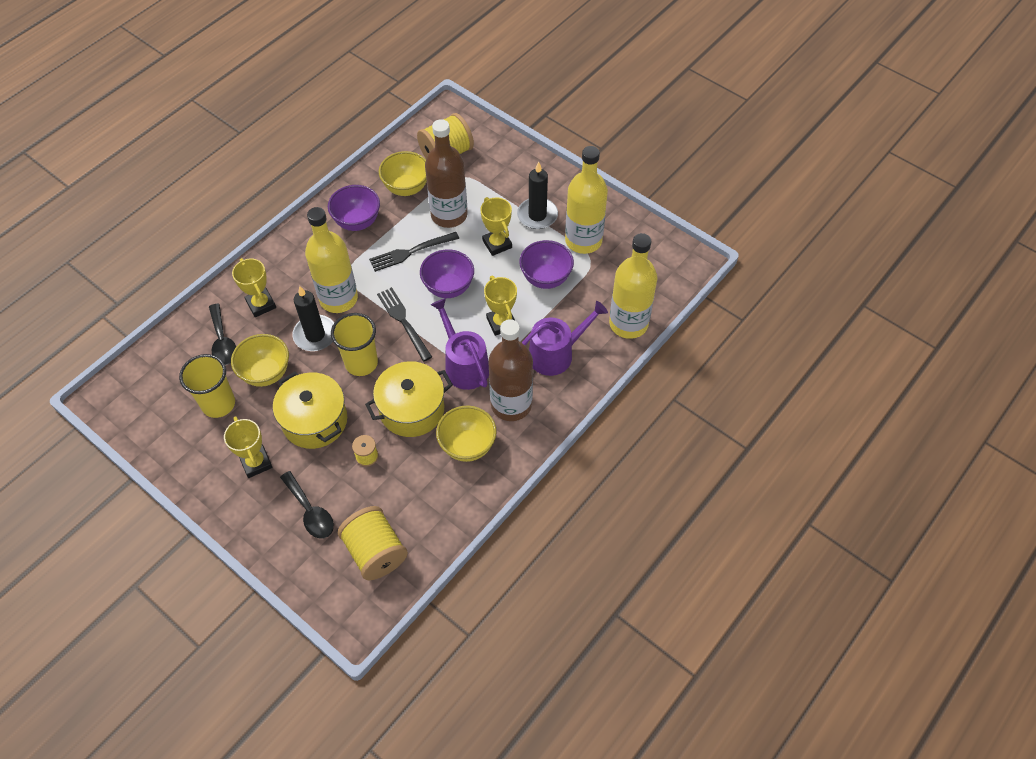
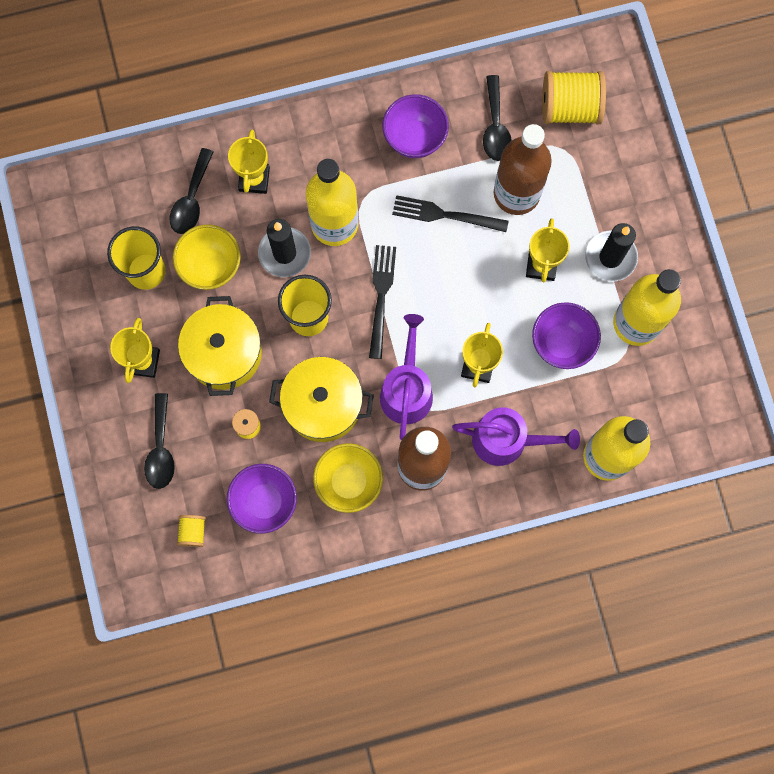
camera: 35 degrees right, 20 degrees up
yellow spool [338,506,408,580] -> yellow spool [177,515,206,547], size x0.49
yellow bowl [379,151,427,196] -> black spoon [483,75,512,161]
purple bowl [420,249,474,298] -> purple bowl moved to [227,464,297,534]

